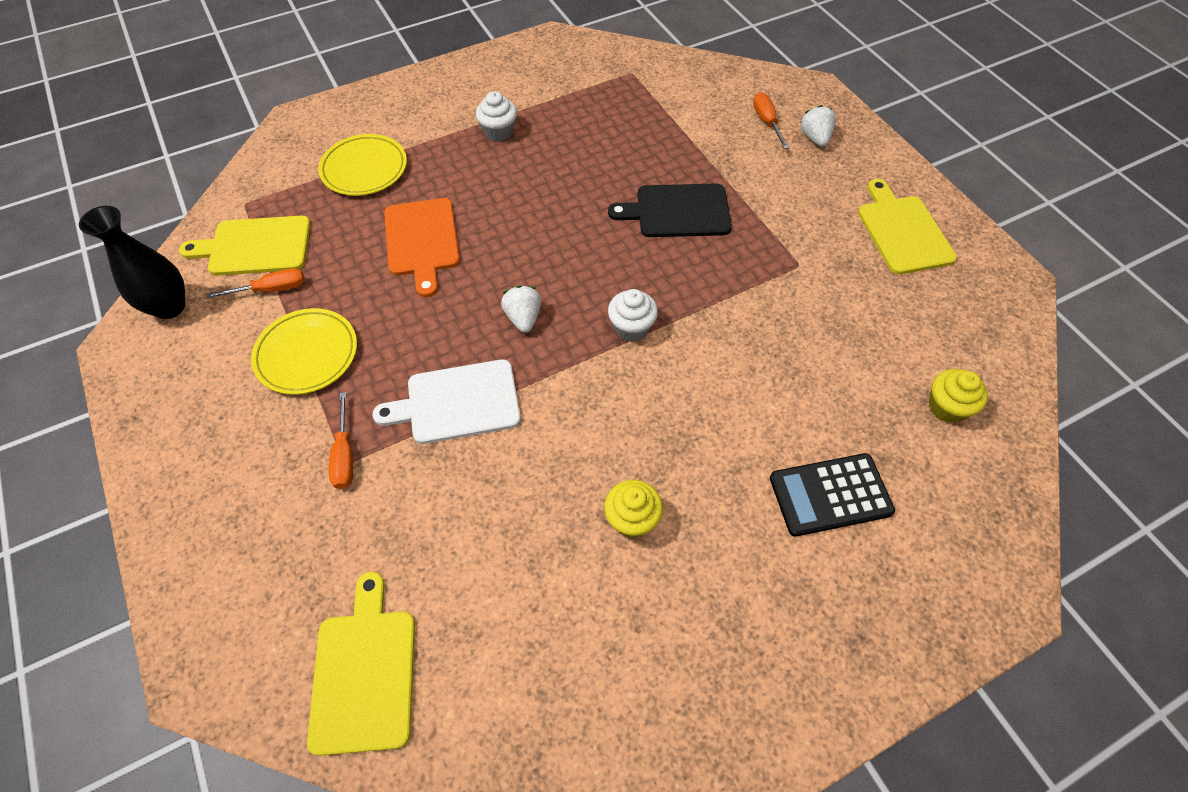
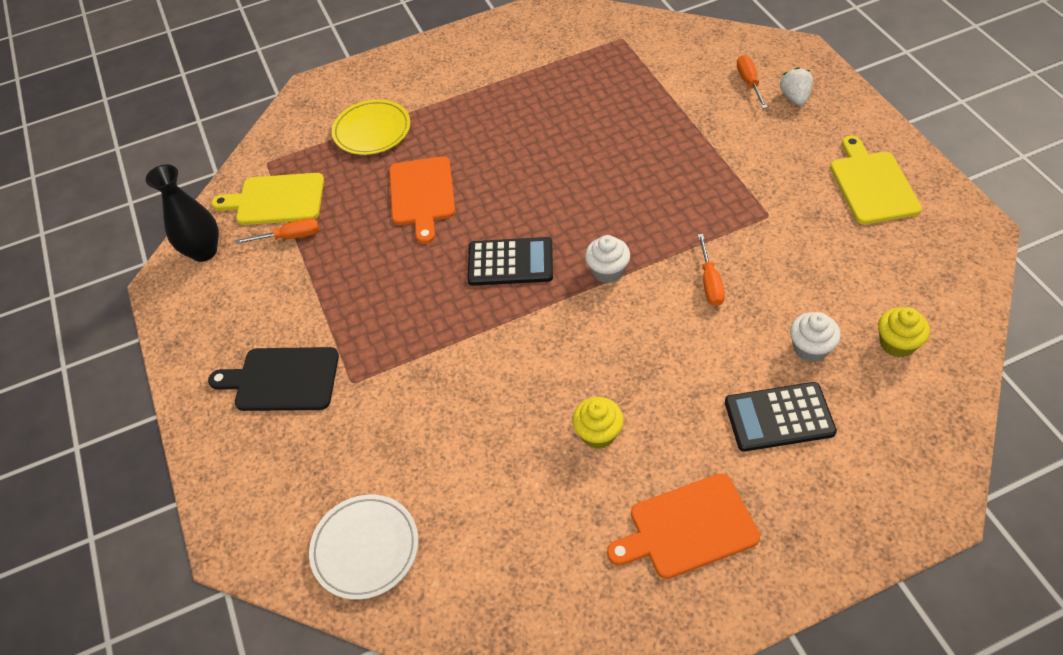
camera: 10 degrees right, 5 degrees down
yellow plate [251,308,357,395] -> none
yellow cutting board [307,572,415,756] -> white plate [309,495,419,600]
orange screwdriver [329,392,353,489] -> orange screwdriver moved to [698,234,725,306]
white cutting board [372,359,521,444] -> none
white cupcake [476,91,517,141] -> white cupcake moved to [790,312,841,362]
white strawberry [501,285,541,333] -> black calculator [467,237,553,286]
black cutting board [608,184,732,237] -> black cutting board moved to [208,347,339,411]
none -> orange cutting board [607,473,760,579]

